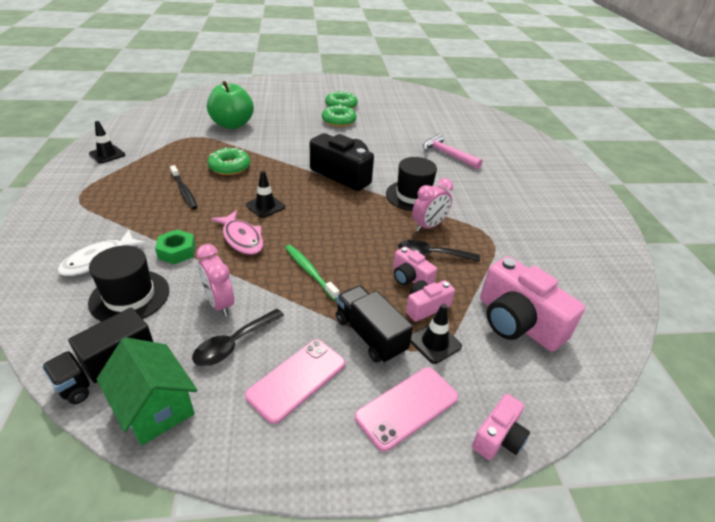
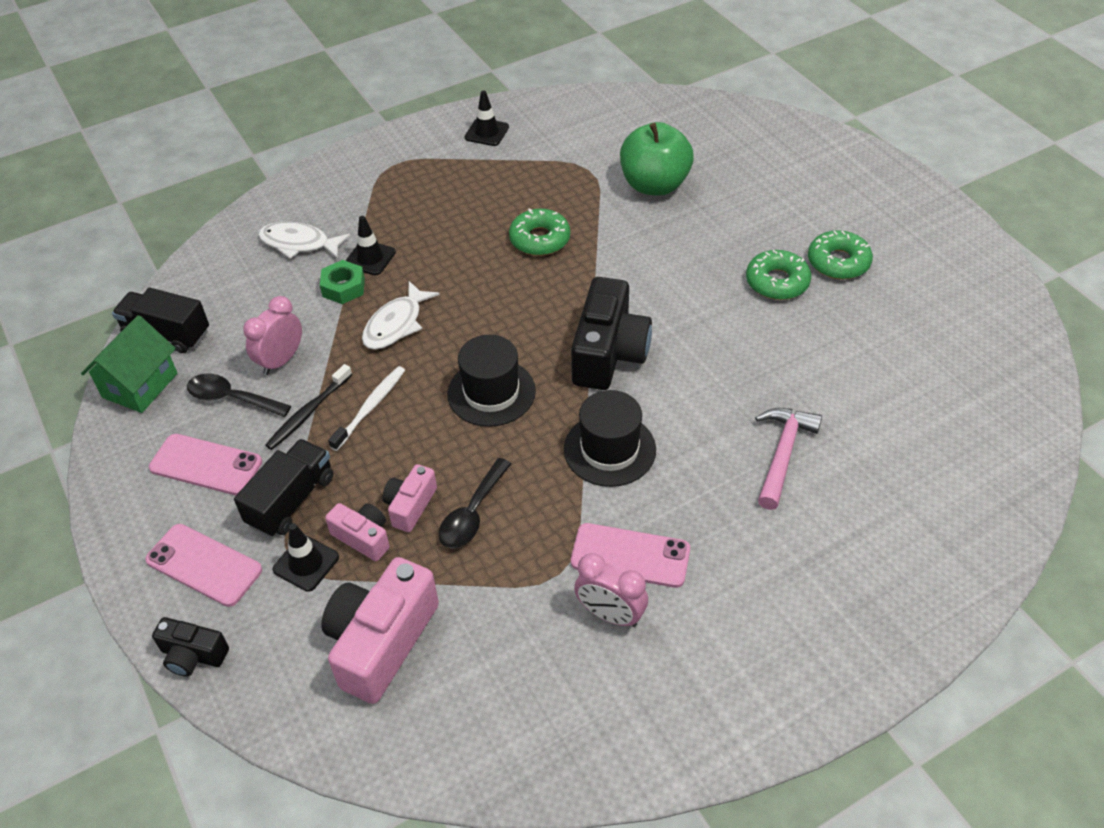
camera: 70 degrees right, 10 degrees up
black hat [88,246,169,322] -> black hat moved to [447,335,536,427]
black toothbrush [170,165,198,210] -> black toothbrush moved to [265,364,352,450]
pink fish [211,210,263,255] -> white fish [362,281,440,350]
black traffic cone [246,171,285,218] -> black traffic cone moved to [345,216,396,275]
green toothbrush [285,245,340,300] -> white toothbrush [328,366,405,451]
black spoon [398,240,480,262] -> black spoon turned 135 degrees counterclockwise [439,458,512,549]
pink clock [412,178,453,232] -> pink clock moved to [574,553,648,627]
pink camera [472,394,530,460] -> black camera [152,617,229,677]
none -> pink phone [571,523,690,588]

